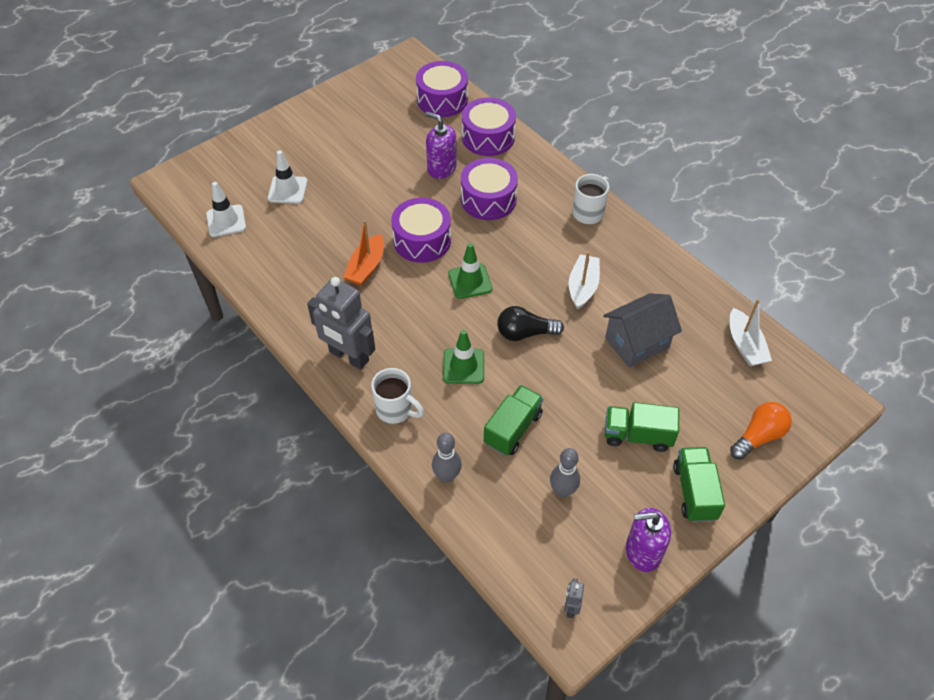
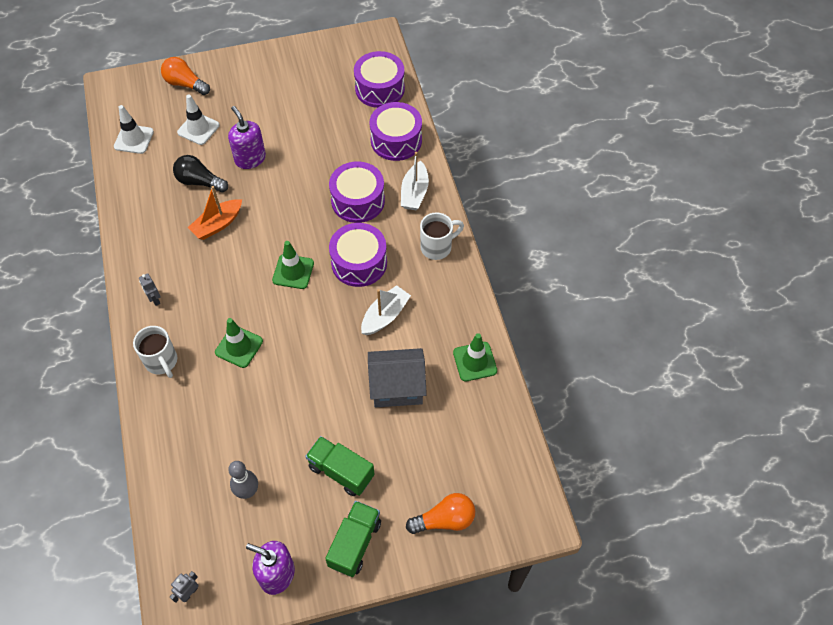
camera: 25 degrees right, 5 degrees up
grey robot [307,277,375,370] -> grey robot [139,273,161,306], size x0.41
purple drum [391,198,451,263] -> purple drum moved to [329,223,387,287]
purple soap dispenser [425,112,457,179] -> purple soap dispenser moved to [228,106,266,169]
grey bowling pin [432,433,462,483] -> none
green truck [484,385,544,455] -> none
black light bulb [497,306,564,341] -> black light bulb moved to [173,155,228,192]
white boat [730,299,772,366] -> white boat moved to [401,152,429,210]
none -> orange light bulb [161,57,210,95]
none -> green traffic cone [453,333,497,382]

